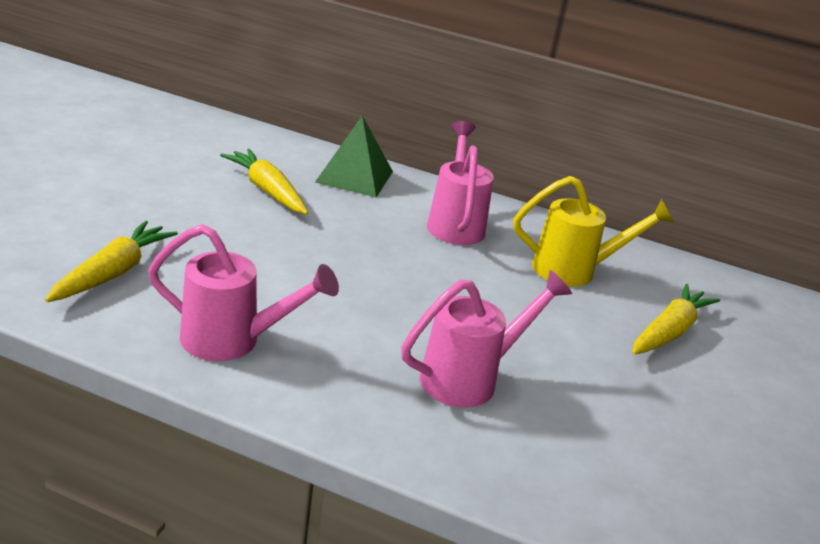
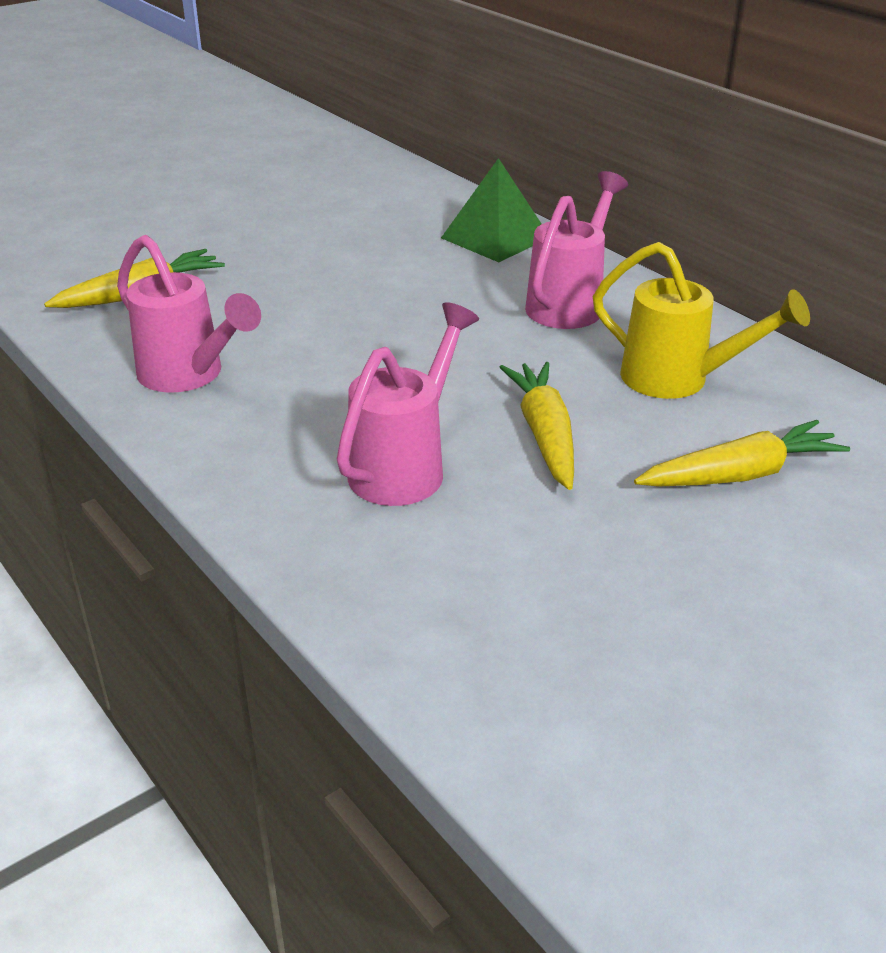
camera: 35 degrees right, 5 degrees up
yellow carrot [220,149,308,214] -> yellow carrot moved to [499,362,574,490]
pink watering can [401,270,572,408] -> pink watering can turned 60 degrees counterclockwise [337,302,479,506]

